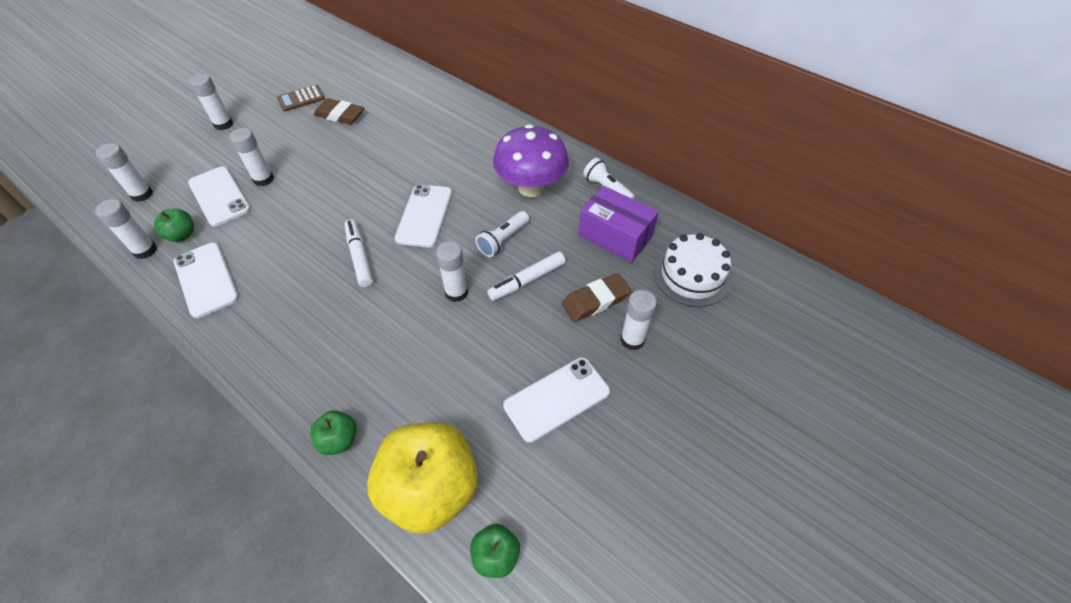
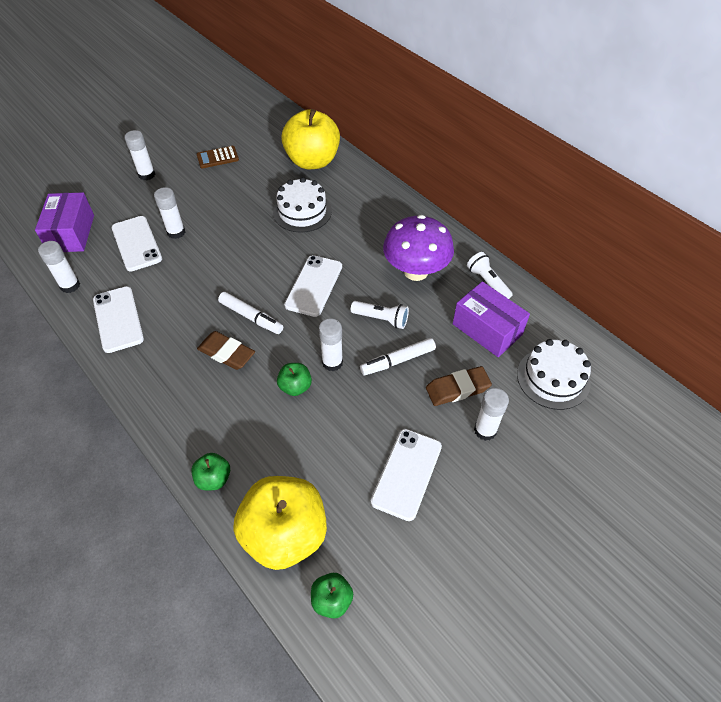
camera: 10 degrees right, 0 degrees up
white glue stick [96,143,153,202] -> purple box [35,192,94,252]
green apple [154,208,194,242] -> green apple moved to [277,363,312,396]
brown eraser [314,98,364,124] -> brown eraser moved to [197,331,255,370]
white marker [345,219,373,287] -> white marker turned 135 degrees clockwise [218,292,283,334]
white flashlight [475,211,529,257] -> white flashlight turned 120 degrees counterclockwise [351,301,409,329]
white phone [503,357,610,443] -> white phone turned 45 degrees counterclockwise [371,429,442,521]
none -> white cake [273,177,332,233]
none -> yellow apple [281,109,340,169]

